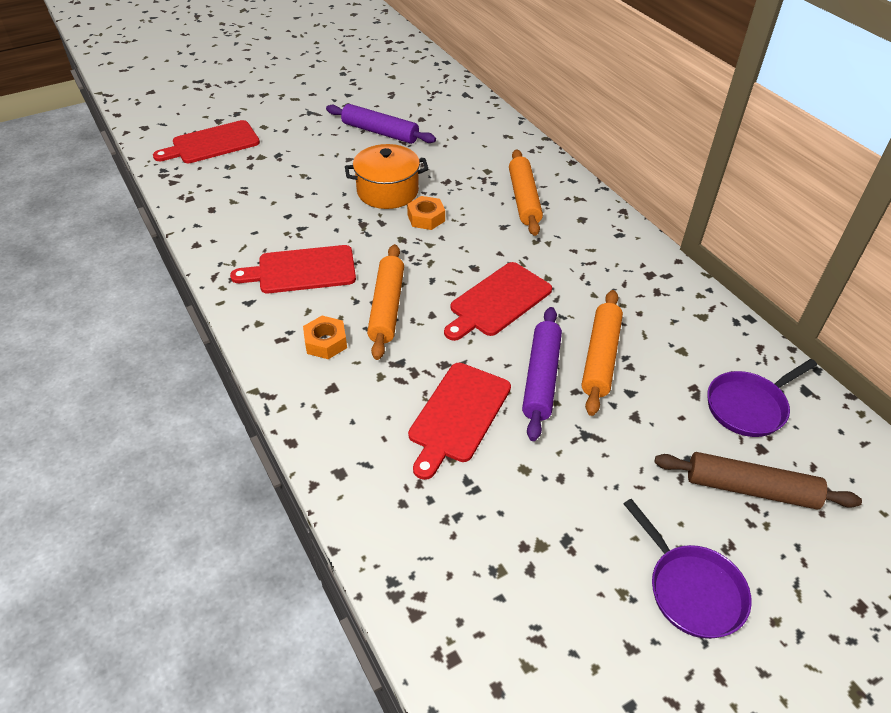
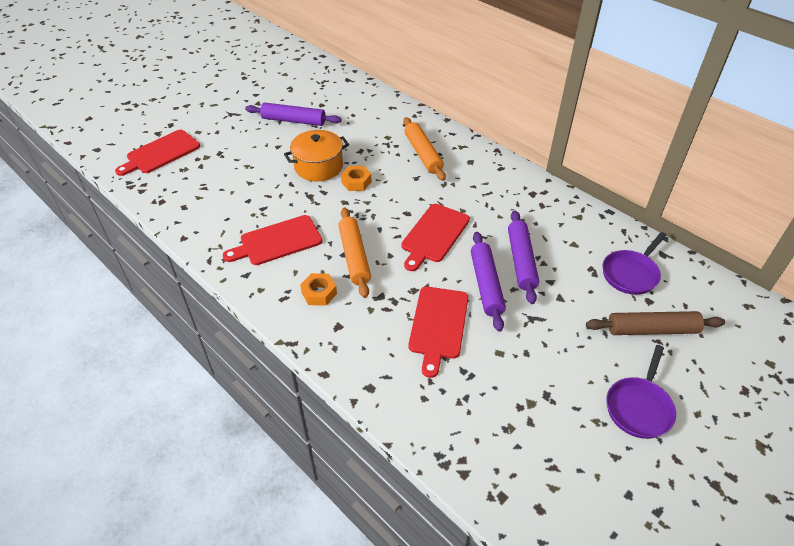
camera: 15 degrees left, 0 degrees up
orange rolling pin [582,290,623,416] -> purple rolling pin [508,210,539,304]
purple pan [624,499,752,639] -> purple pan turned 75 degrees clockwise [606,345,676,439]

